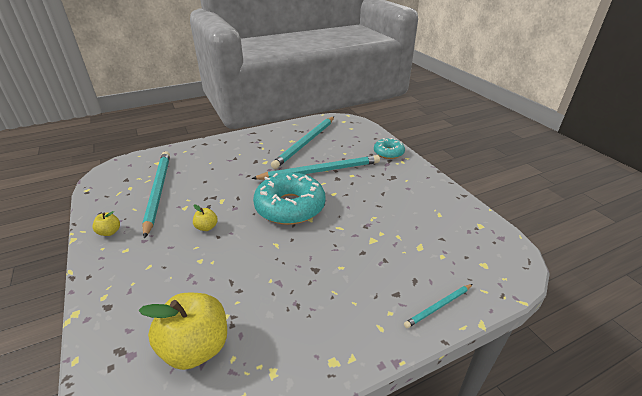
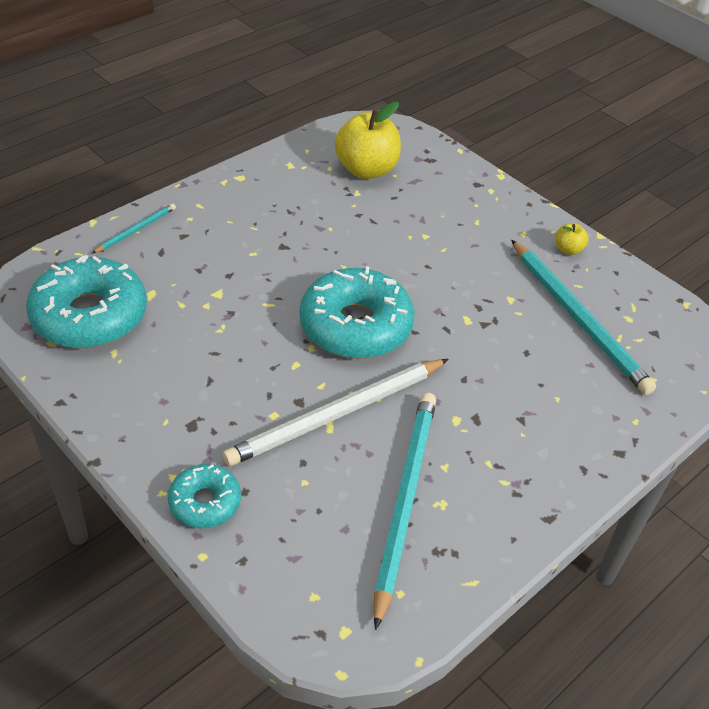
camera: 160 degrees right, 10 degrees up
yellow apple [193,204,218,231] -> none
turquoise pencil [251,155,380,180] -> white pencil [222,359,448,466]
none -> turquoise donut [26,255,147,348]

